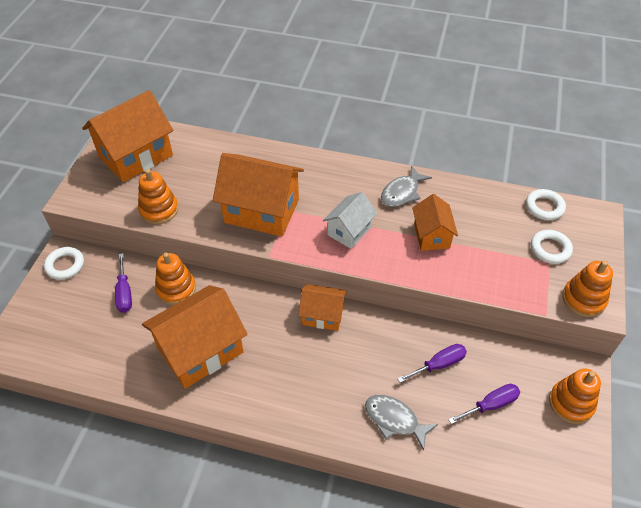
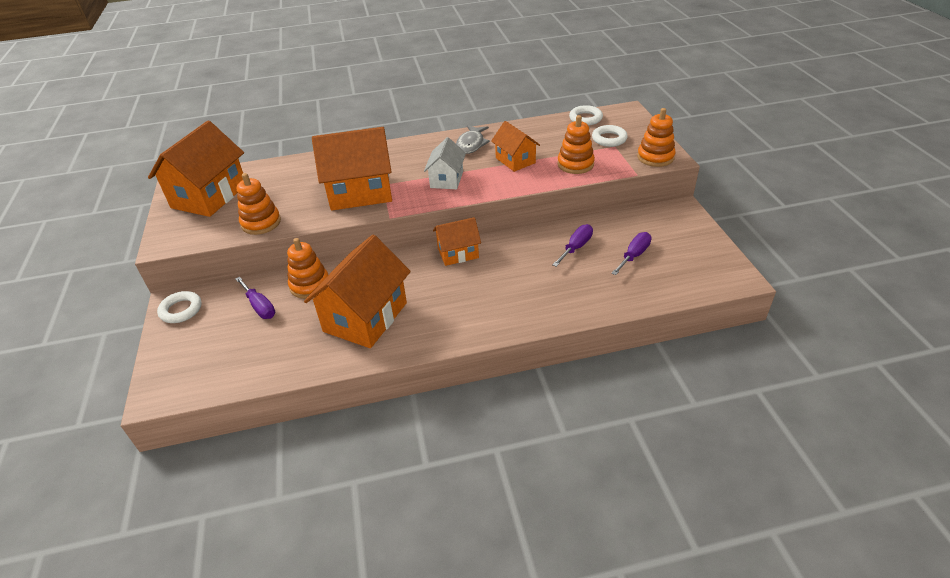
camera: 25 degrees left, 10 degrees down
grey fish [365,395,438,450] -> none
orange stacking toy [549,369,601,424] -> orange stacking toy moved to [557,115,595,174]

